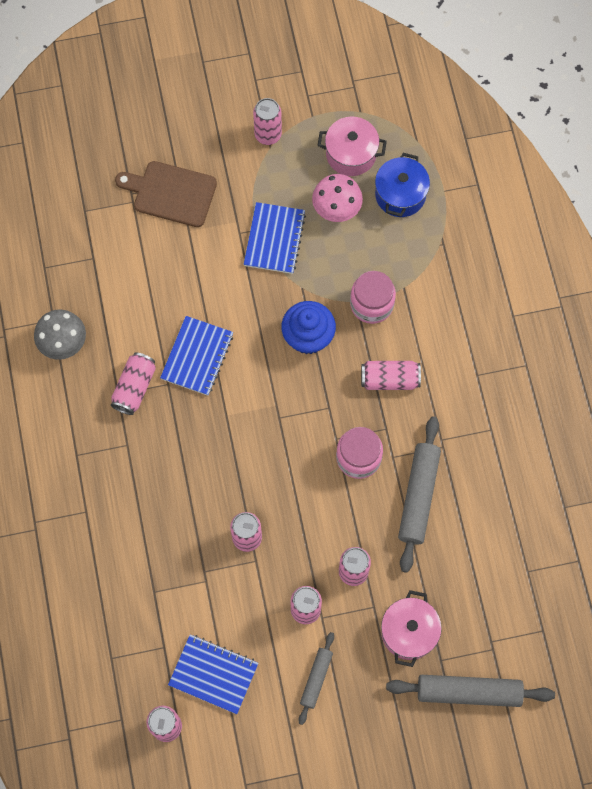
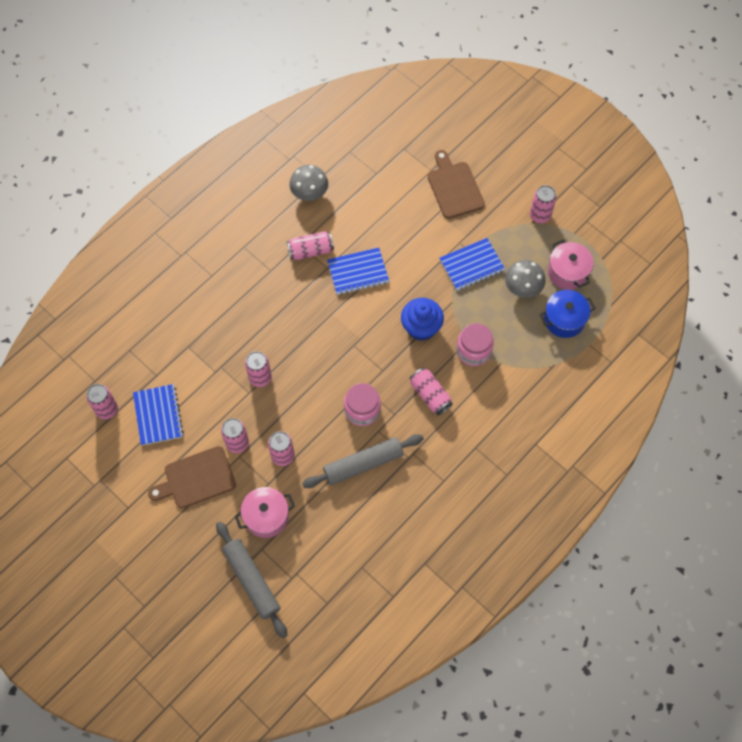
camera: 55 degrees right, 5 degrees down
grey rolling pin [299,632,334,725] -> brown cutting board [148,446,236,509]
pink mushroom [312,174,363,222] -> grey mushroom [505,260,545,298]

